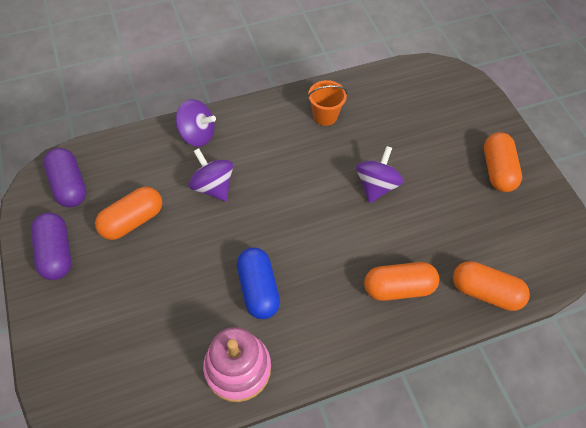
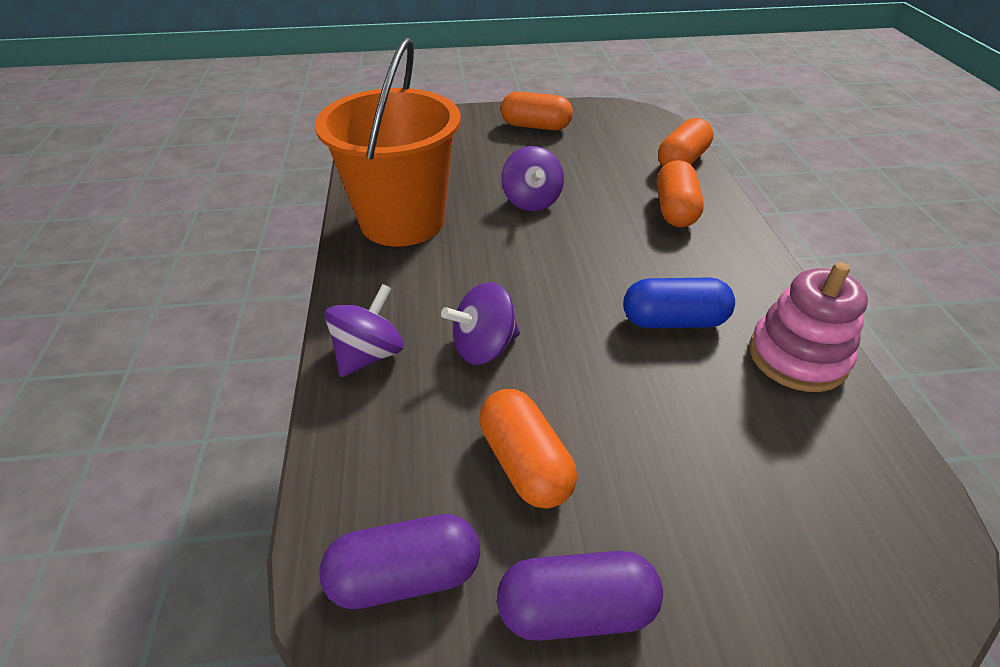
camera: 75 degrees left, 15 degrees down
orange bucket [308,80,347,126] -> orange bucket [315,38,461,246], size x2.39
purple spinning top [356,146,404,203] -> purple spinning top turned 135 degrees counterclockwise [501,146,564,211]

